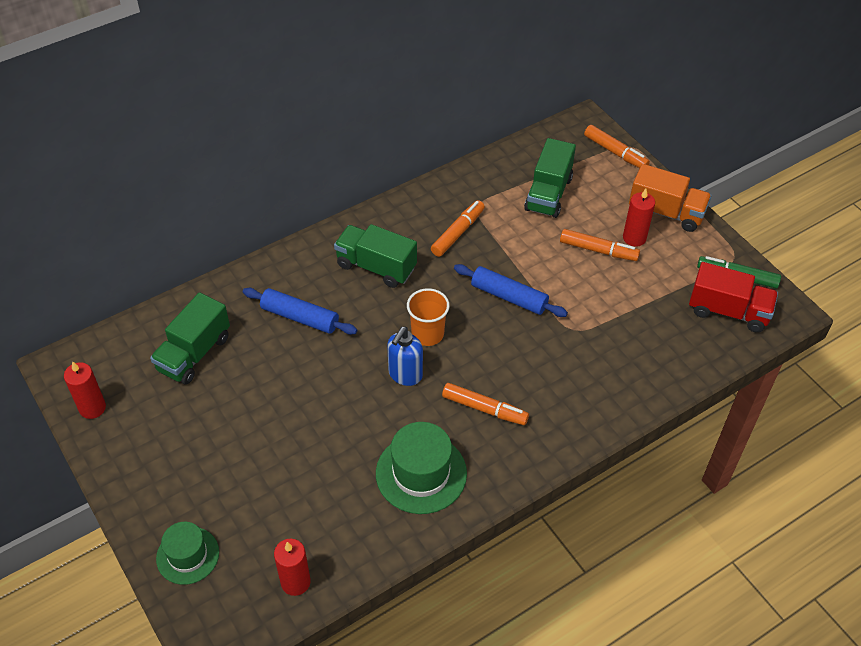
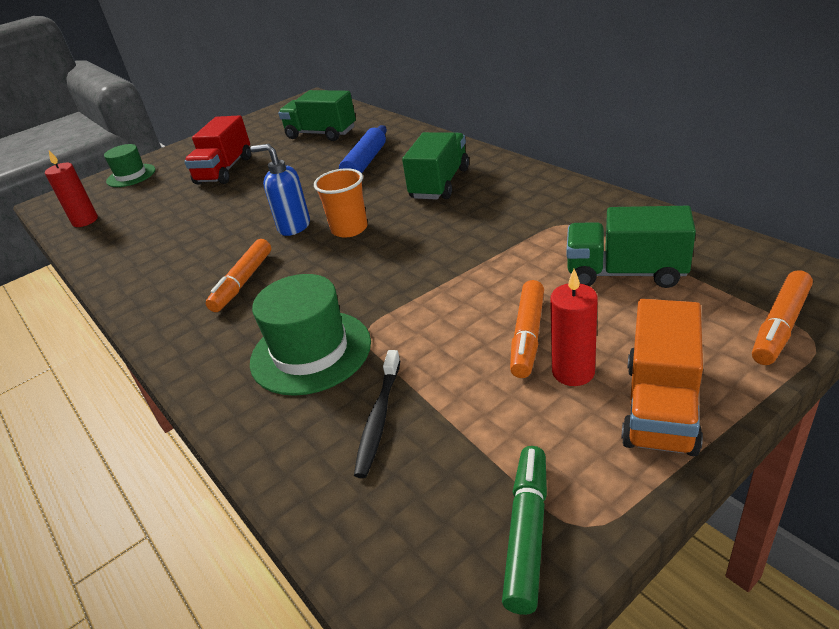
camera: 90 degrees right, 15 degrees down
red candle [64,361,106,419] -> none
green hat [376,422,467,514] -> green hat moved to [250,274,371,396]
orange marker [431,200,485,257] -> none
blue rolling pin [454,264,568,317] -> none
red truck [689,262,778,333] -> red truck moved to [184,115,251,184]
none -> black toothbrush [354,350,401,478]

